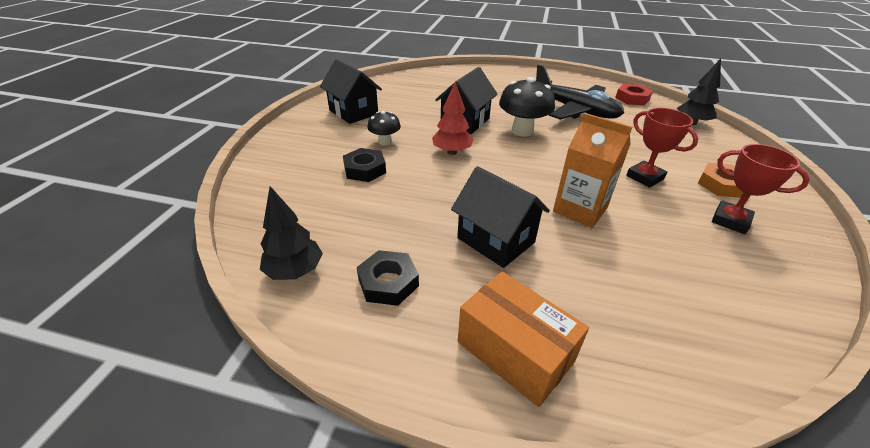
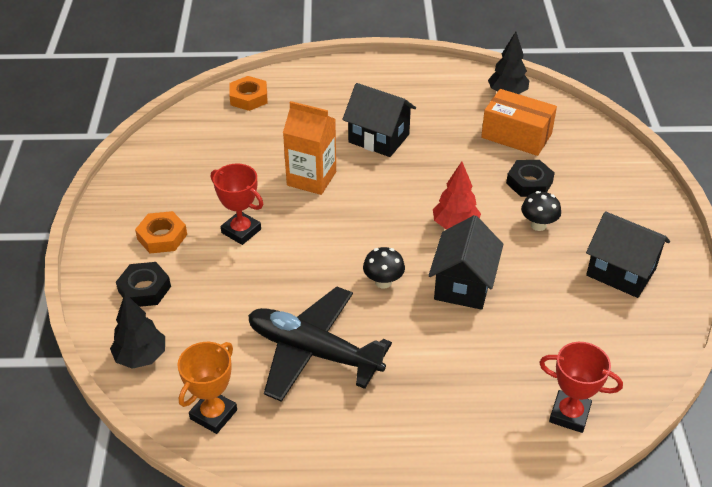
camera: 165 degrees right, 5 degrees up
black nut [357,250,419,306] -> black nut moved to [116,262,171,307]
orange box [458,272,589,407] -> orange box moved to [481,89,557,156]
black mushroom [499,77,555,136] -> black mushroom [363,247,405,289], size x0.58
red nut [615,84,653,105] -> orange trophy [177,342,237,434]
red trophy [712,144,810,234] -> red trophy moved to [539,342,623,433]
none -> orange nut [229,76,268,111]

